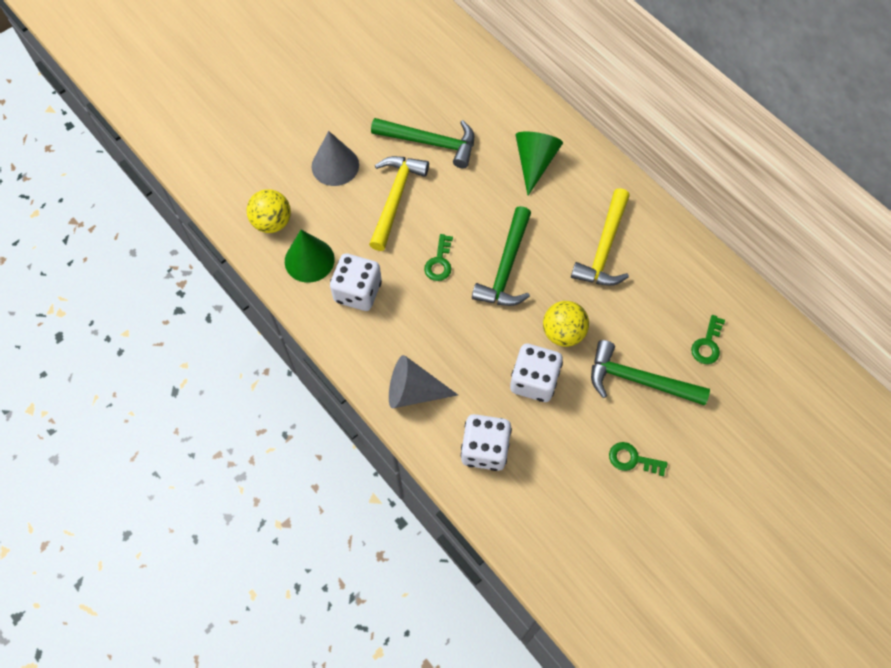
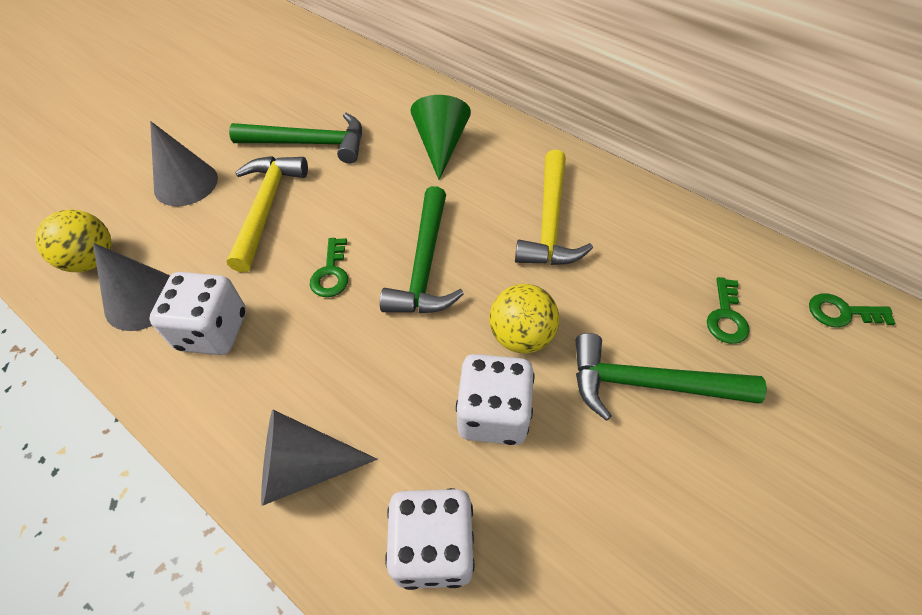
camera: 10 degrees left, 10 degrees down
green cone [285,230,335,283] -> grey cone [93,243,170,331]
green key [609,442,667,476] -> green key moved to [809,293,896,327]

